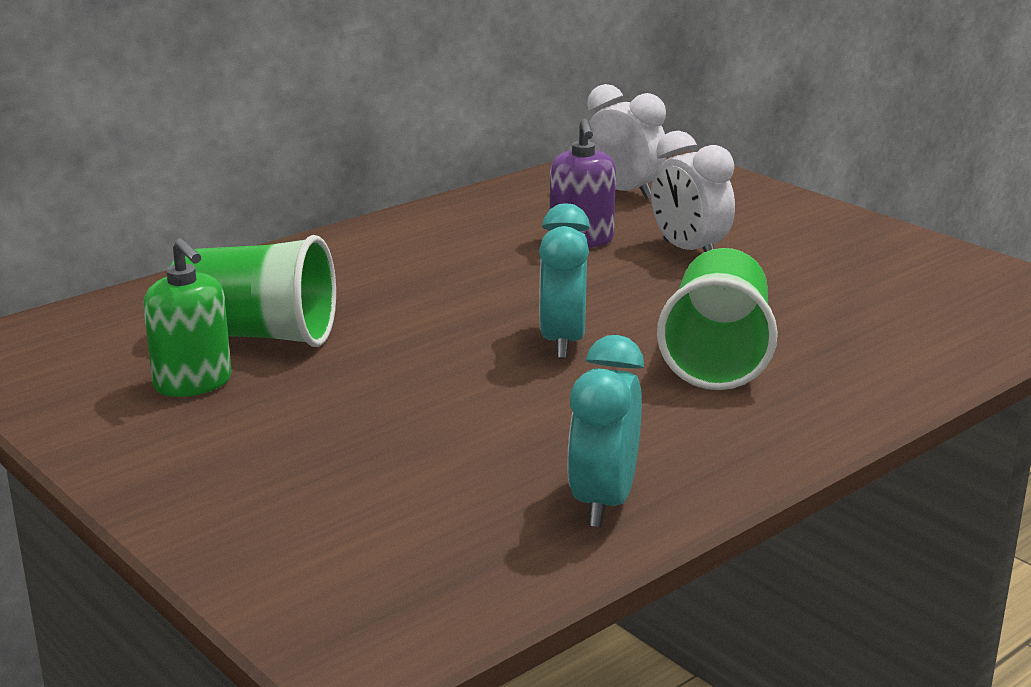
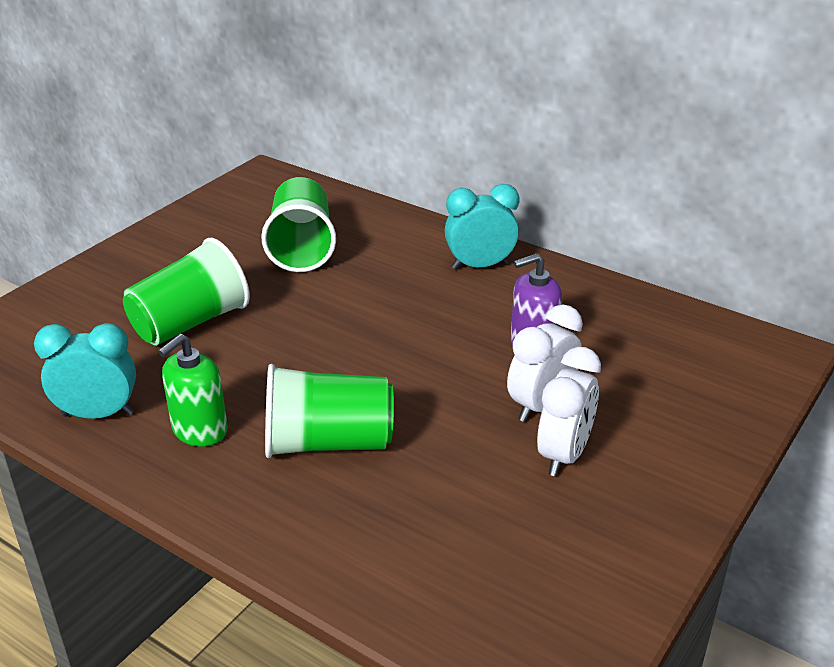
camera: 75 degrees right, 10 degrees up
green soap dispenser [143,238,232,397] -> green soap dispenser moved to [158,334,228,446]
turquoise clock [539,204,590,359] -> turquoise clock moved to [445,184,519,270]
white clock [587,84,667,200] -> white clock moved to [537,347,601,476]
none -> green cup [123,238,250,346]

